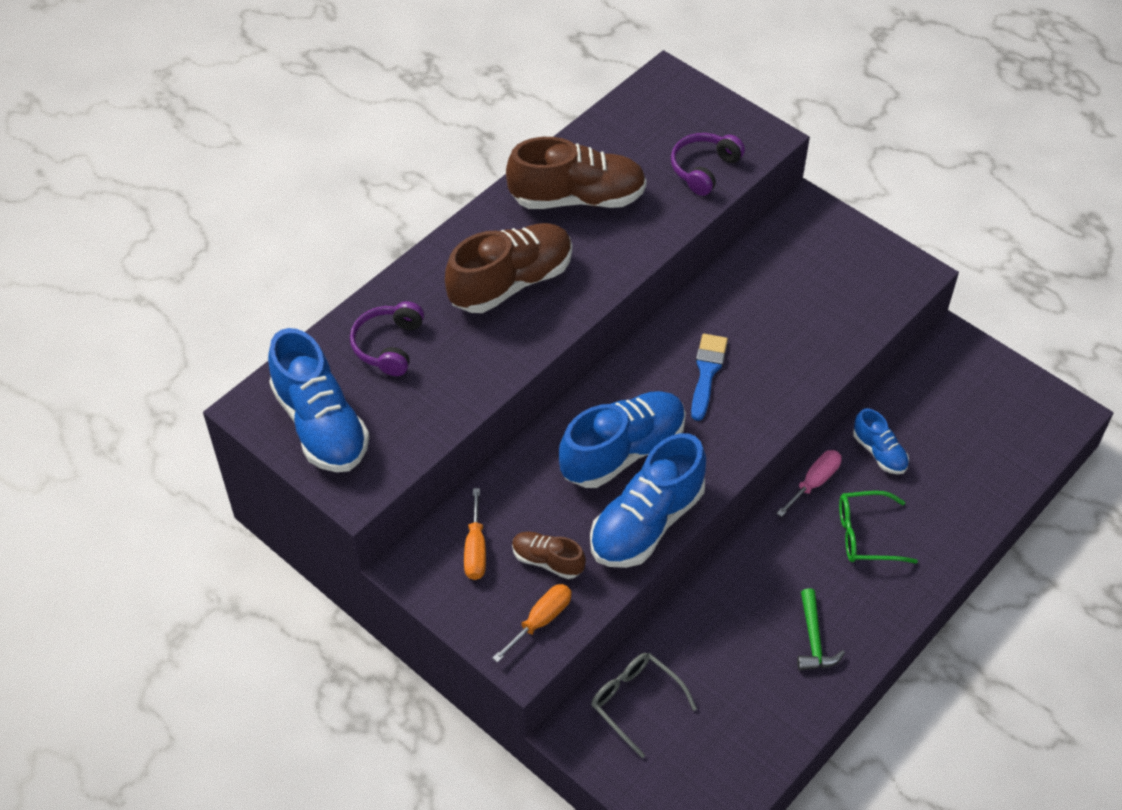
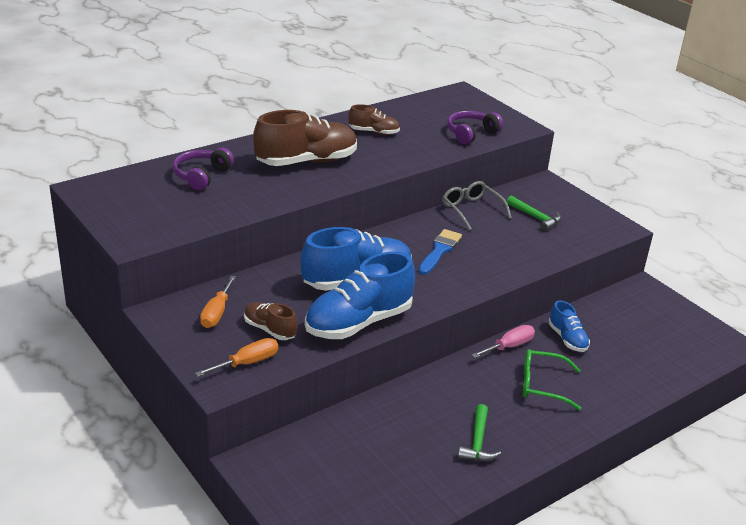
camera: 10 degrees right, 20 degrees down
blue shoe [268,328,369,472] -> none
brown shoe [506,137,647,209] -> brown shoe [348,104,400,135], size x0.51
grey glasses [591,653,697,758] -> grey glasses moved to [442,181,512,230]
none -> green hammer [506,195,561,231]

